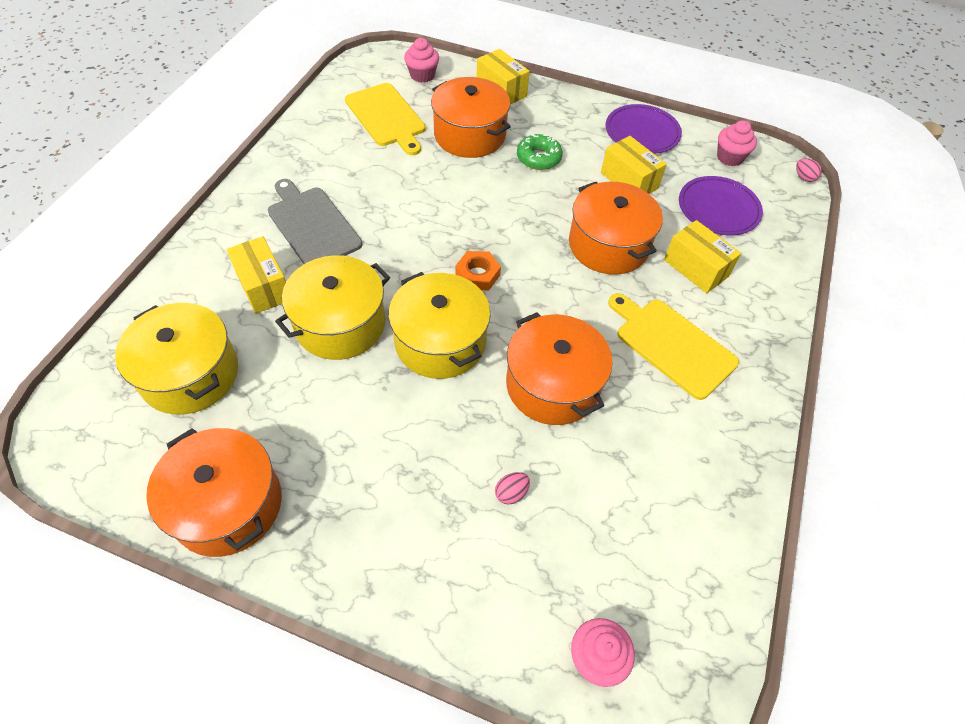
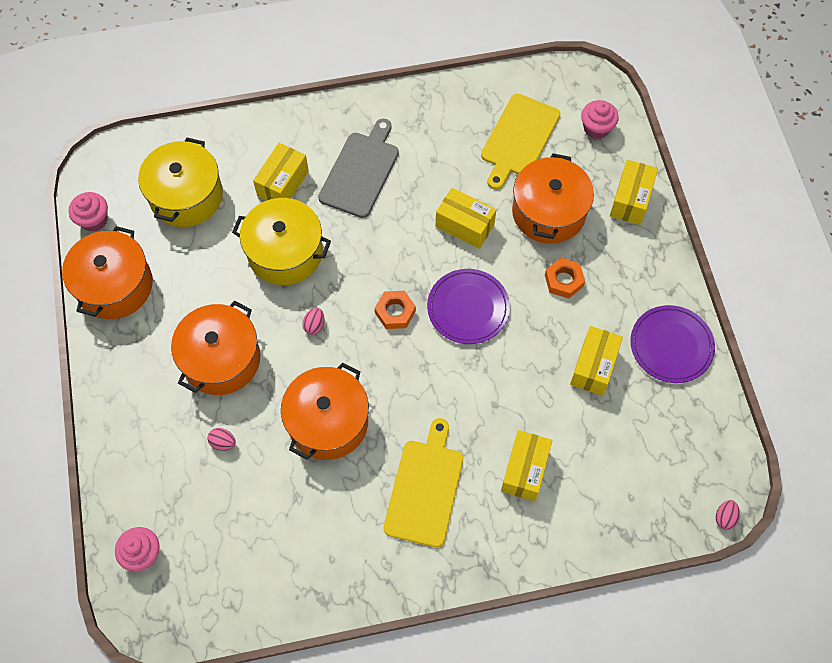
camera: 60 degrees right, 10 degrees up
yellow pot [388,272,490,379] -> pink egg [302,308,324,335]
green donut [517,134,563,170] -> orange nut [545,258,585,299]
orange pot [569,182,663,275] -> orange pot moved to [171,301,260,395]
purple plate [679,176,763,235] -> purple plate moved to [427,269,510,344]
pink cupcake [717,120,757,166] -> pink cupcake moved to [69,192,108,232]
none -> yellow box [435,188,496,249]

